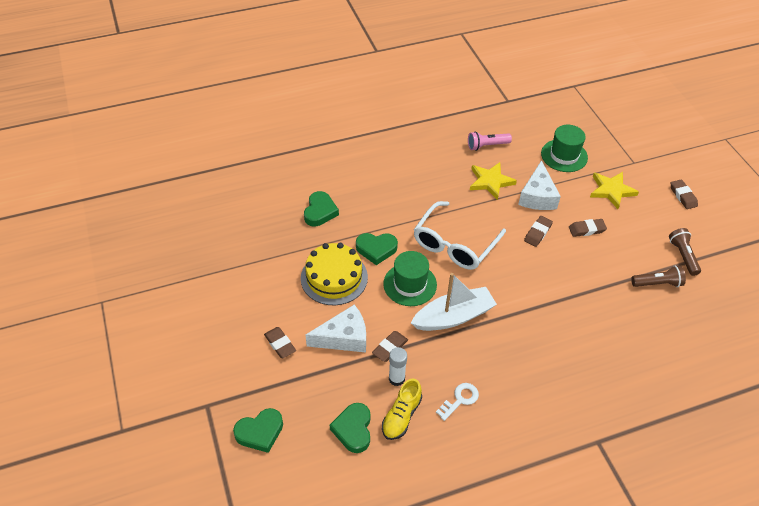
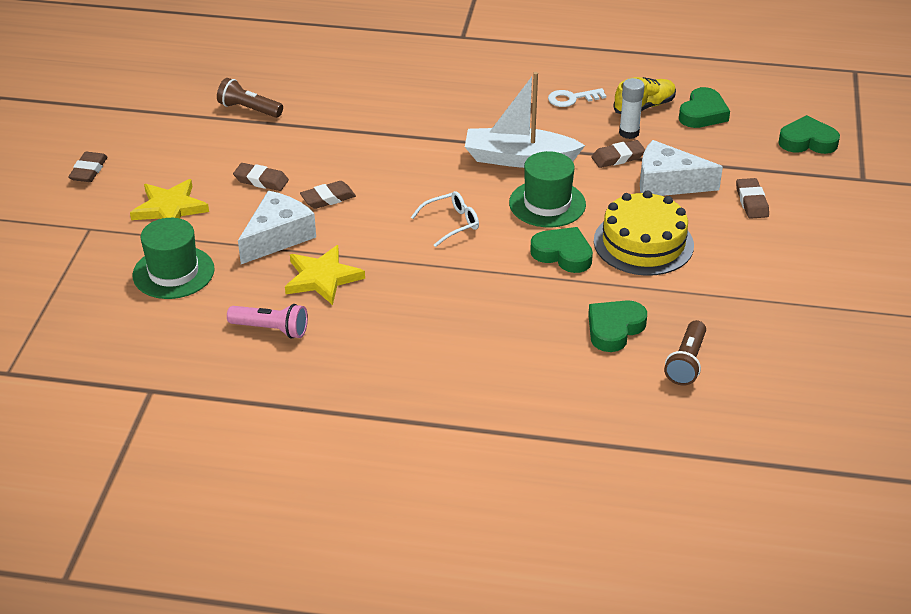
camera: 150 degrees left, 10 degrees down
white glasses [414,201,506,270] -> white glasses [411,191,479,247], size x0.50
brown flashlight [669,228,701,276] -> brown flashlight moved to [664,320,706,386]

